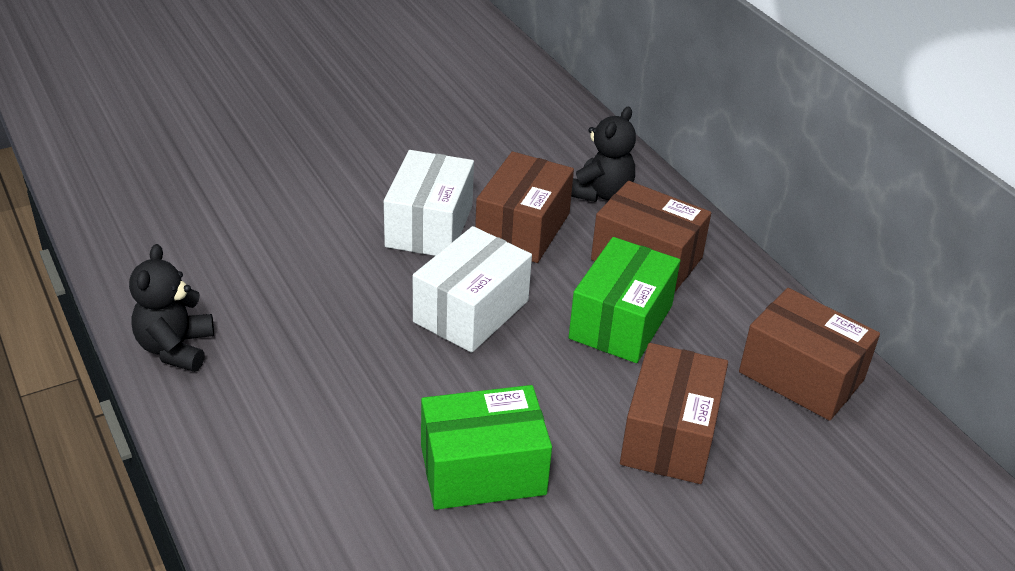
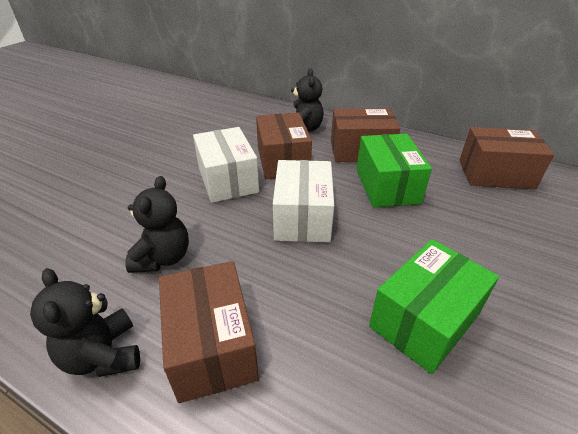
camera: 30 degrees left, 0 degrees up
brown box [620,343,728,484] -> brown box moved to [159,261,259,403]
none -> black teddy bear [125,176,189,273]

